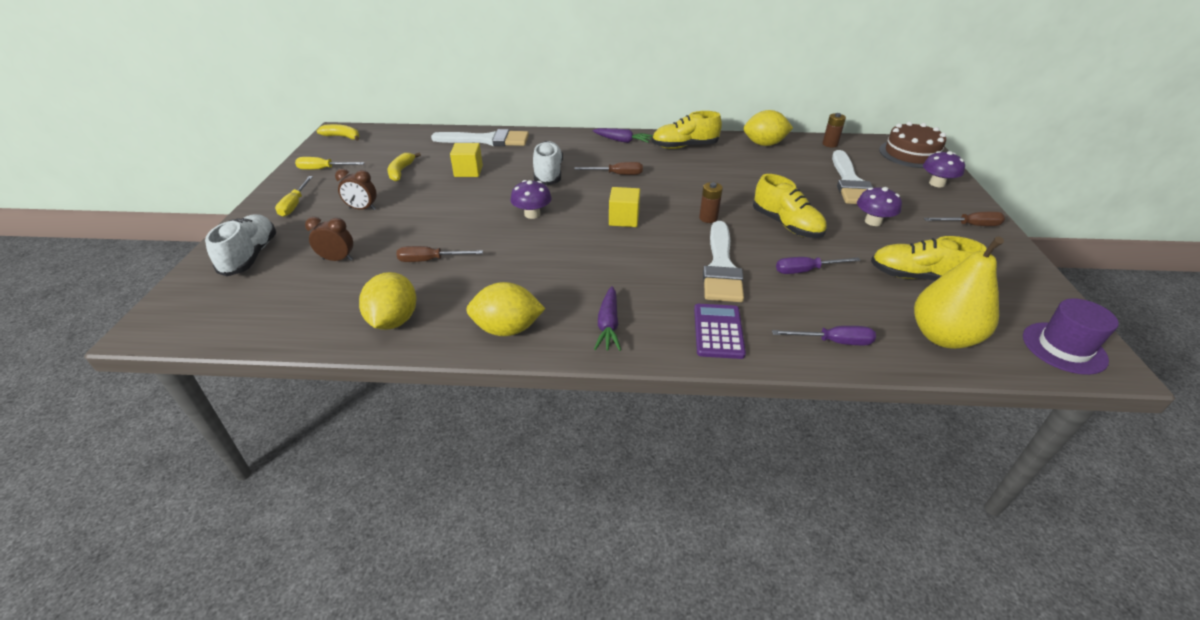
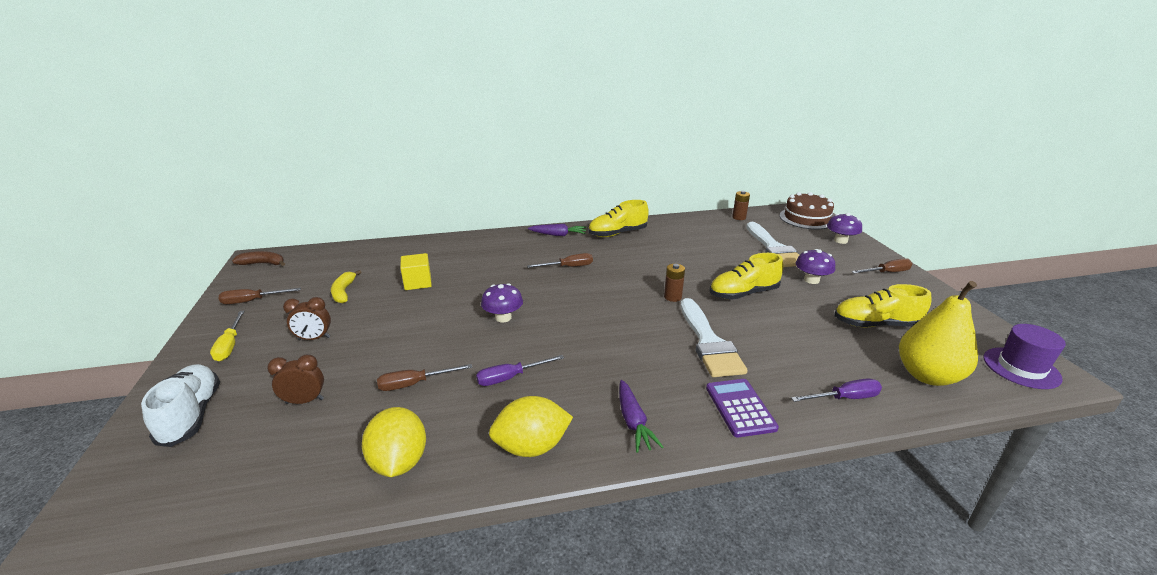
camera: 15 degrees left, 10 degrees down
yellow screwdriver [295,157,365,170] -> brown screwdriver [218,288,301,304]
yellow banana [316,124,359,141] -> brown banana [232,251,285,266]
white brush [431,129,529,146] -> none
white shoe [533,141,563,185] -> none
yellow cube [609,187,640,227] -> none
yellow lemon [744,110,793,146] -> none
yellow shoe [753,174,827,238] -> yellow shoe turned 120 degrees clockwise [709,253,783,300]
purple screwdriver [776,257,861,274] -> purple screwdriver moved to [476,355,564,386]

